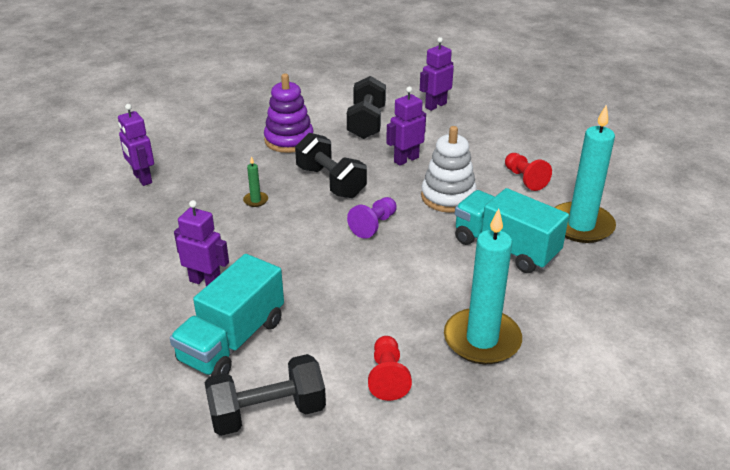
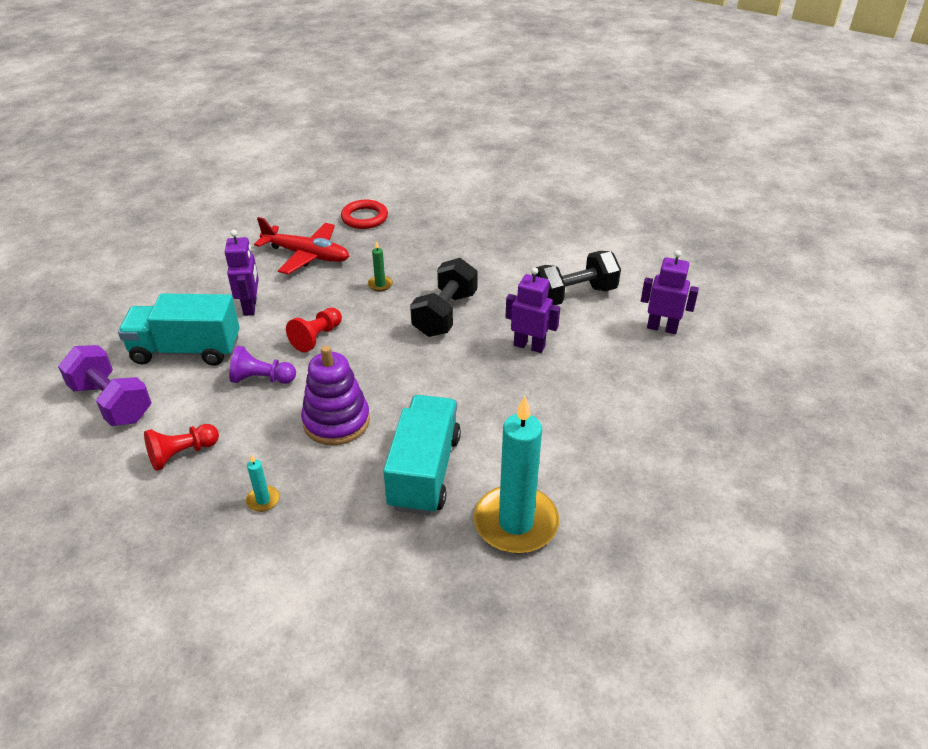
camera: 60 degrees right, 5 degrees up
purple robot [118,104,154,186] -> red ring [341,200,388,229]
black dumbbell [204,354,326,436] -> purple dumbbell [58,345,152,426]
purple stacking toy [264,74,314,153] -> purple stacking toy moved to [301,345,370,445]
purple pawn [347,197,397,239] -> purple pawn moved to [229,346,296,384]
white stacking toy [421,126,477,213] -> none
turquoise candle [444,208,522,364] -> turquoise candle [246,454,280,512], size x0.40
red pawn [505,153,552,191] -> red pawn moved to [286,308,342,352]
none -> red plane [254,217,349,274]

